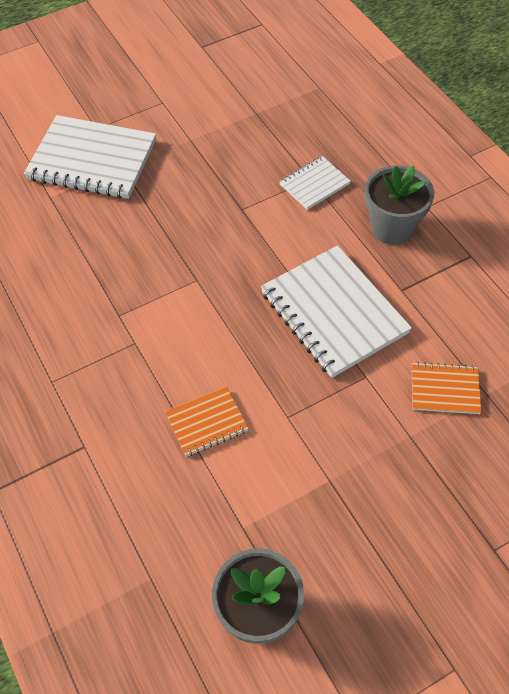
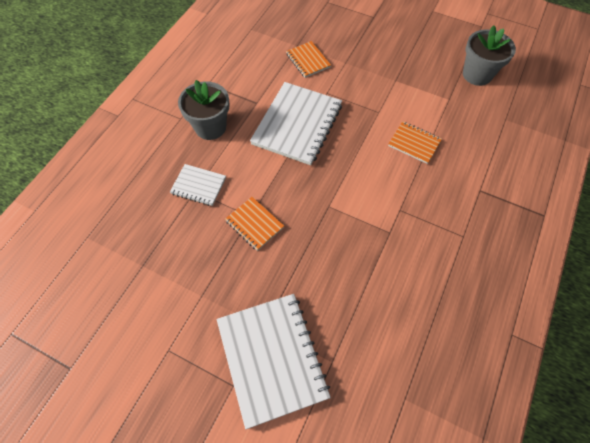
camera: 125 degrees left, 5 degrees up
none -> orange notebook [225,197,284,251]

